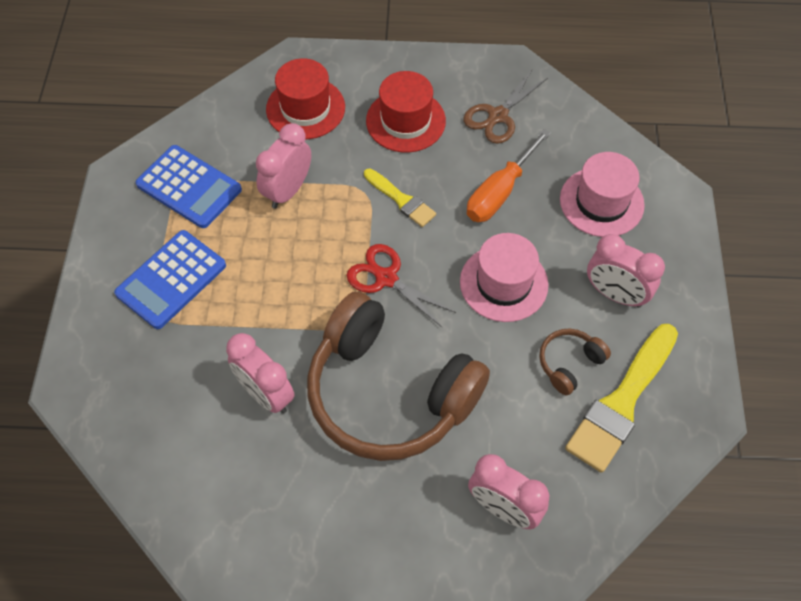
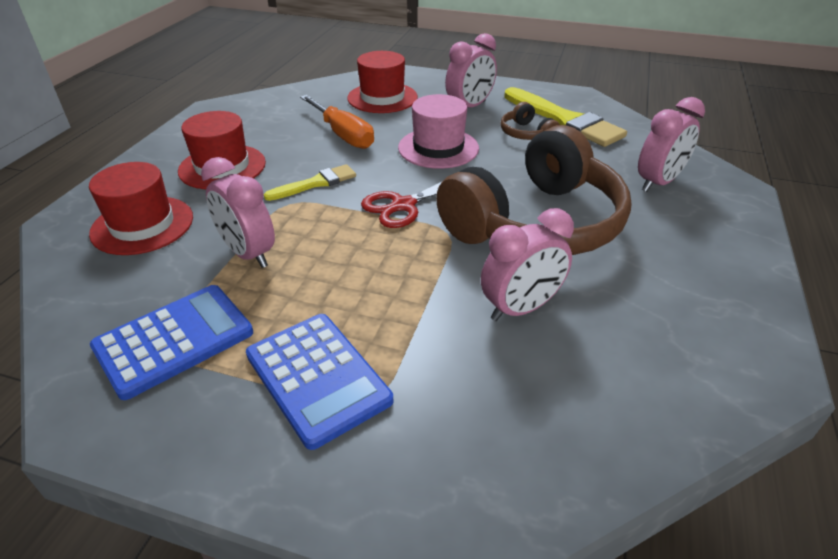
camera: 75 degrees left, 20 degrees down
brown scissors [463,70,548,144] -> none
pink hat [560,152,645,237] -> red hat [347,51,418,113]

